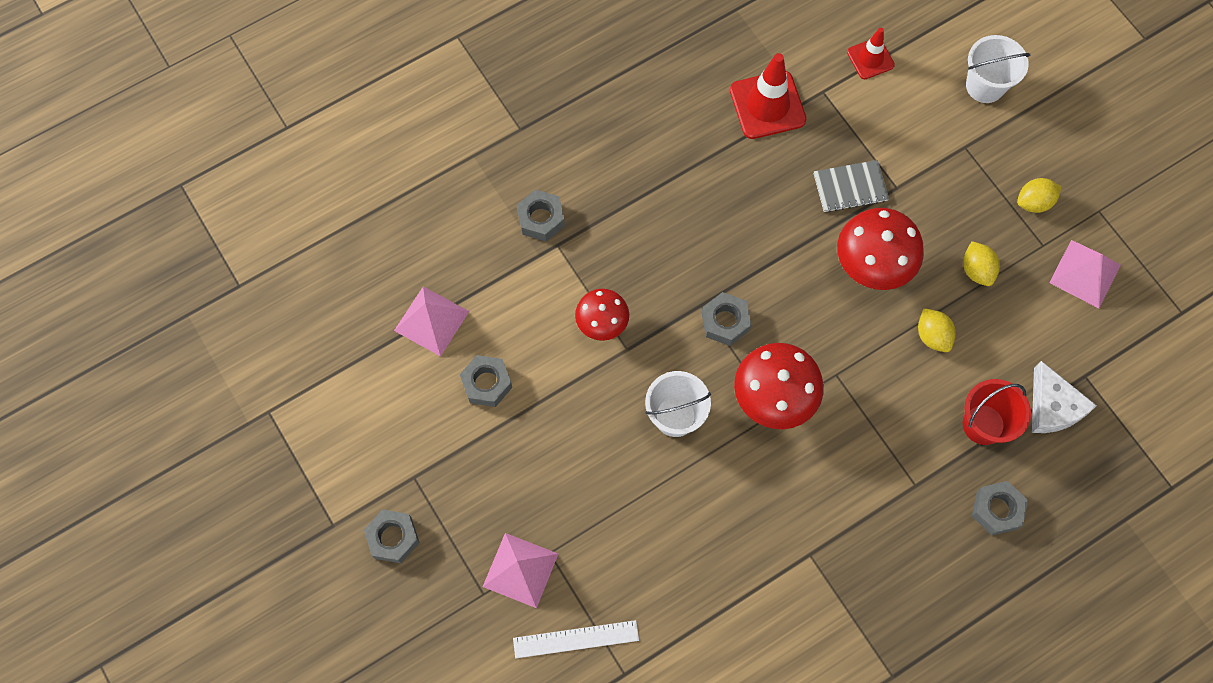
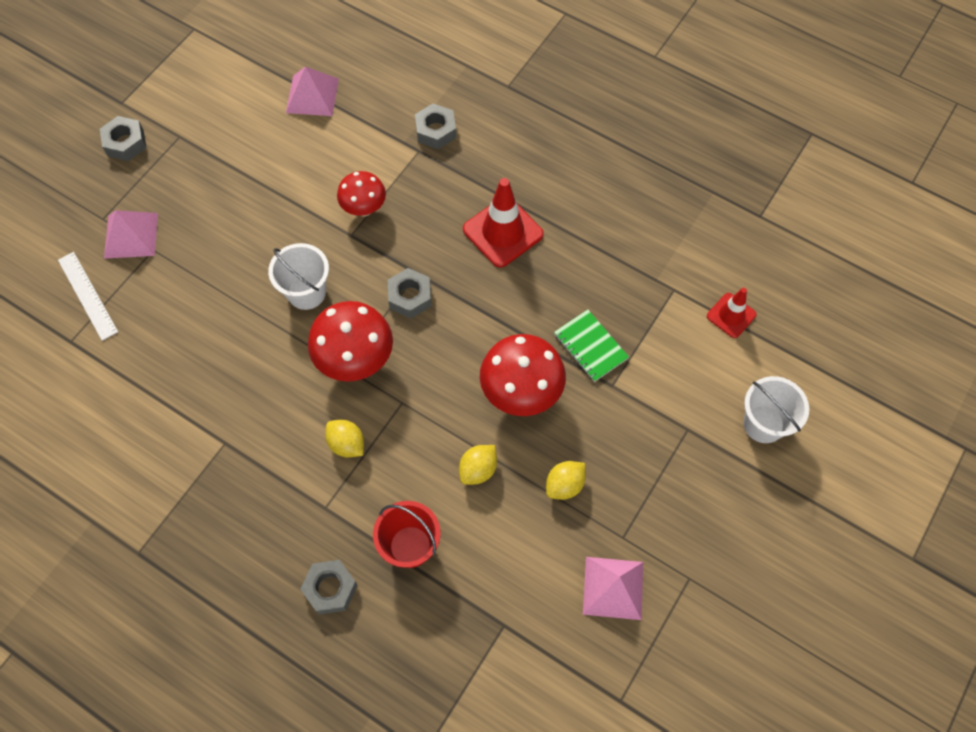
camera: 65 degrees right, 5 degrees down
grey nut [460,355,512,407] -> none
red traffic cone [730,53,807,139] -> red traffic cone moved to [463,178,544,268]
grey notebook [814,160,889,212] -> green notebook [554,310,629,382]
yellow lemon [1017,178,1062,213] -> yellow lemon moved to [325,420,364,458]
white cheese [1032,361,1097,433] -> none

